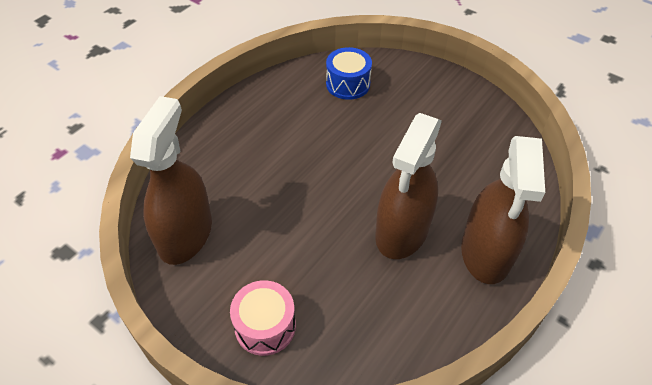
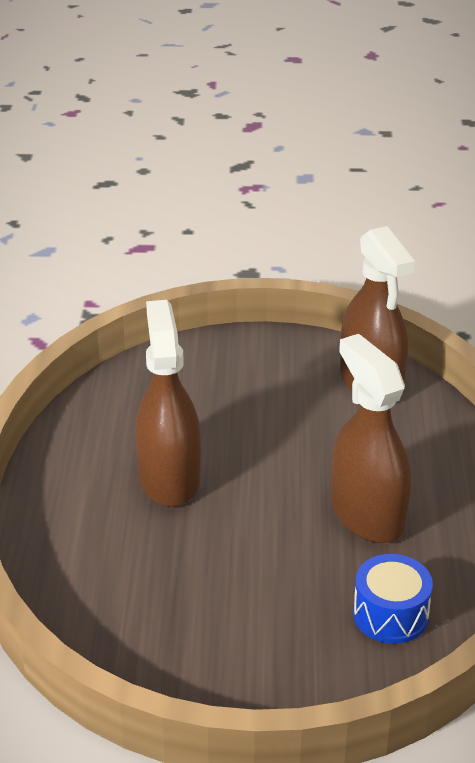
camera: 145 degrees right, 15 degrees down
pink drum [230,280,296,356] -> none
brown spray bottle [461,136,545,284] -> brown spray bottle moved to [331,334,411,543]

